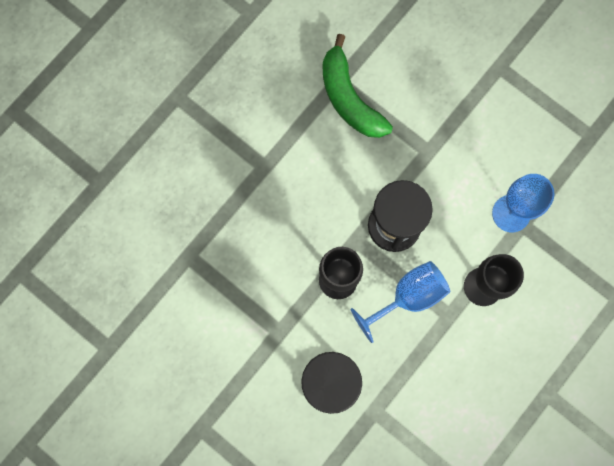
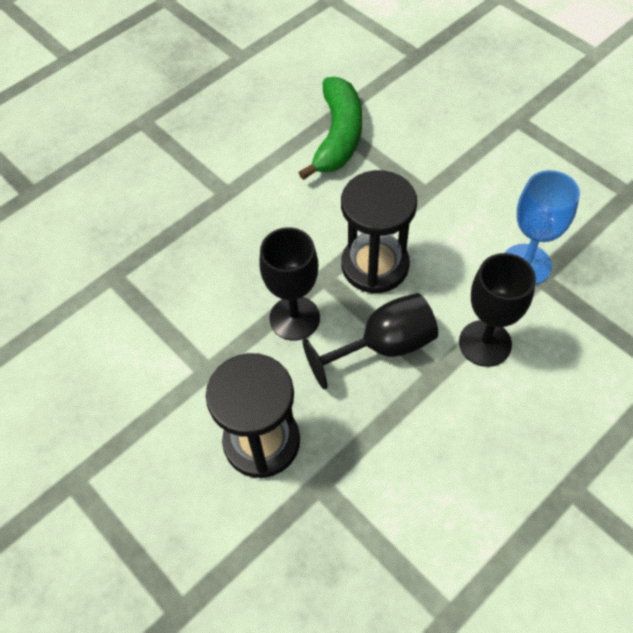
camera: 10 degrees right, 20 degrees down
green banana [323,34,393,138] -> green banana turned 150 degrees counterclockwise [298,76,362,180]
blue goblet [350,261,450,343] -> black goblet [302,293,438,389]

